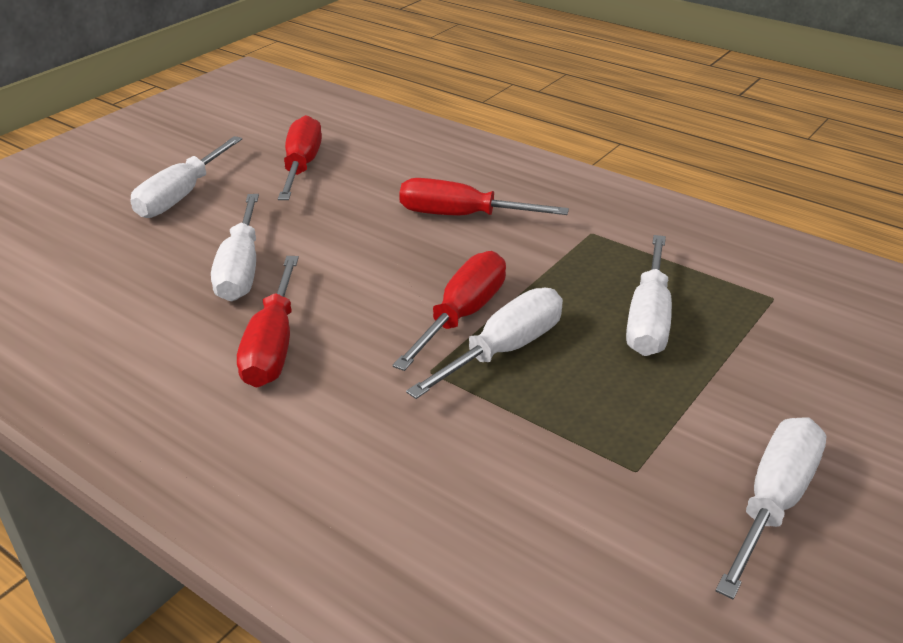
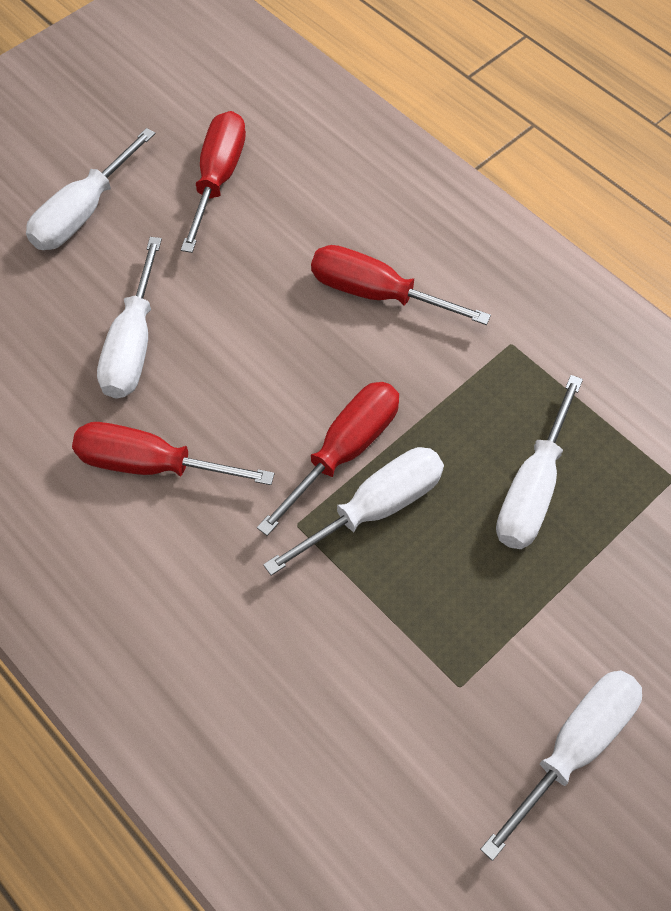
camera: 10 degrees right, 25 degrees up
red screwdriver [237,256,299,387] -> red screwdriver turned 90 degrees clockwise [72,422,275,485]

